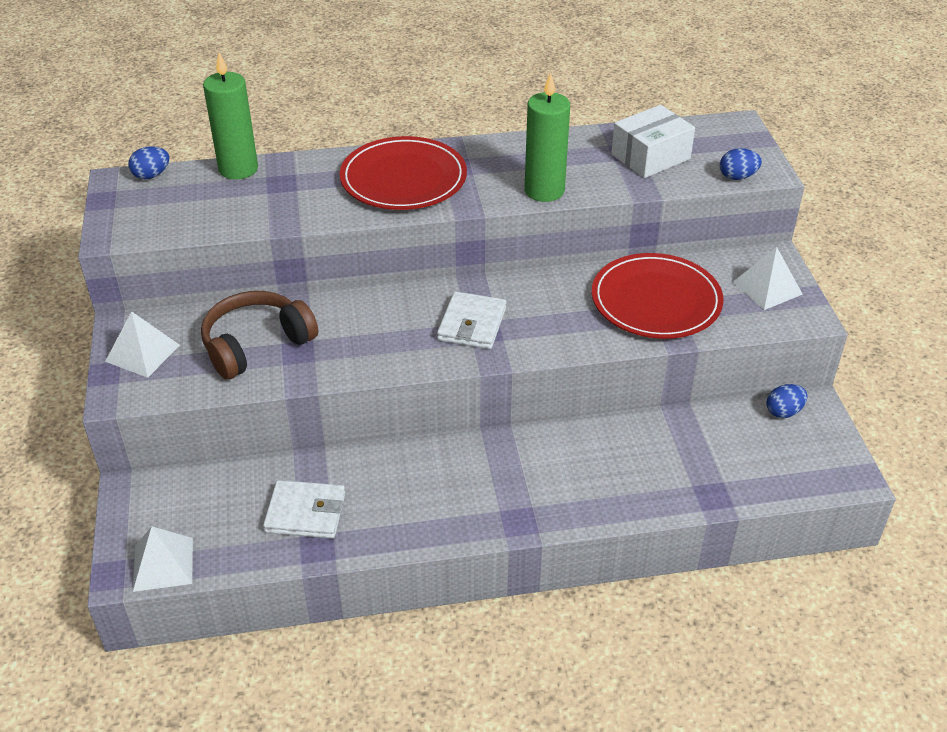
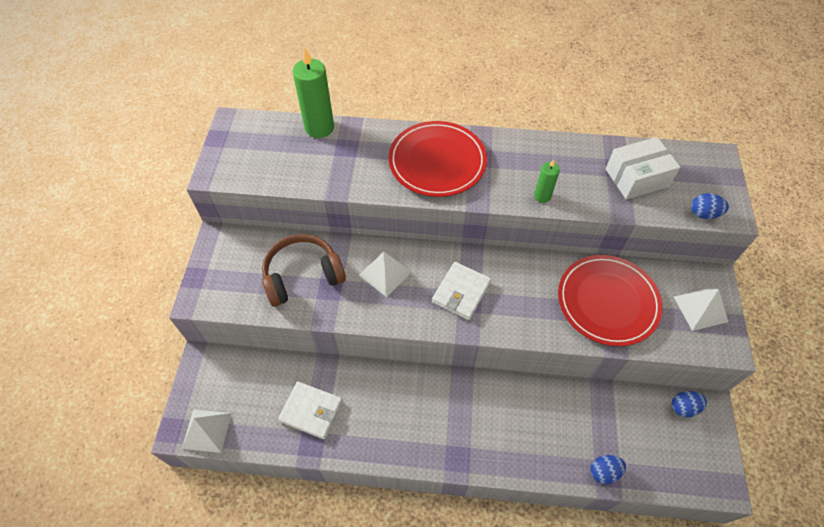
camera: 15 degrees right, 15 degrees up
white pyramid [105,311,180,378] -> white pyramid moved to [359,251,412,297]
blue egg [128,146,170,179] -> blue egg moved to [590,455,626,484]
green candle [524,72,570,202] -> green candle [534,159,560,203], size x0.53

